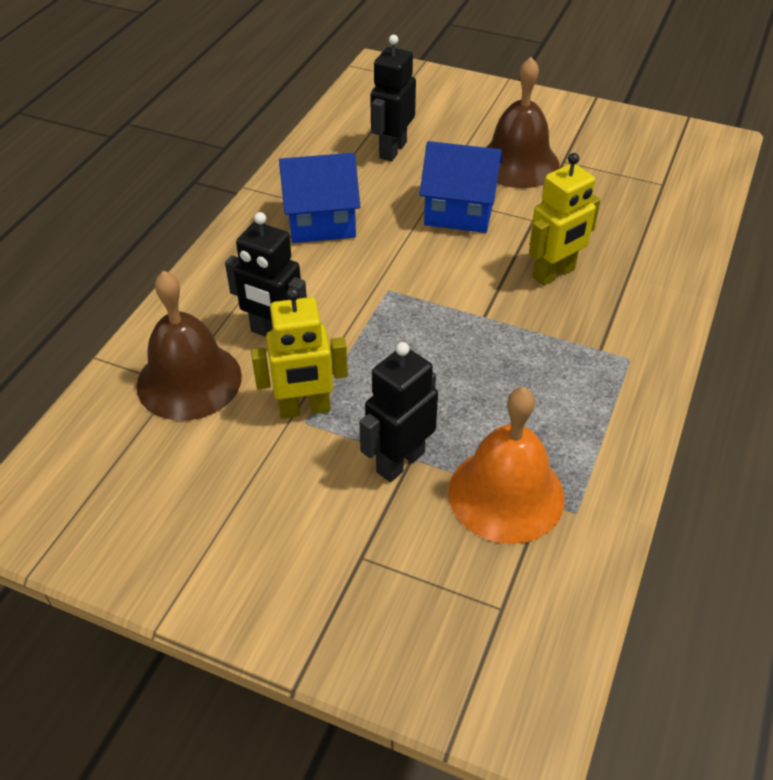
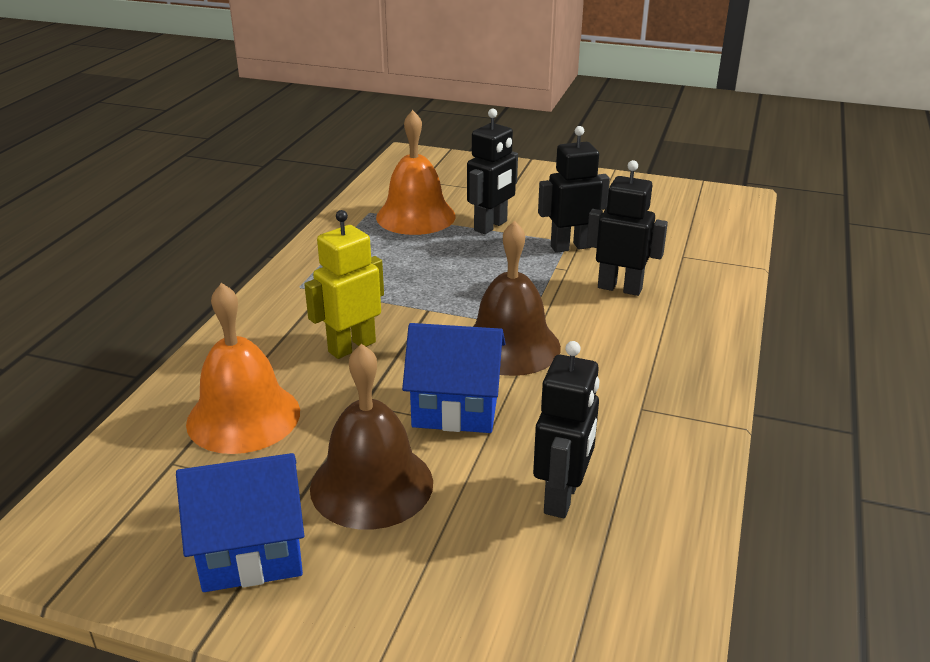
camera: 175 degrees right, 15 degrees down
brown bell [136,270,242,421] -> brown bell moved to [473,220,561,376]
yellow robot [251,287,348,419] -> black robot [538,126,610,253]
blue house [279,153,360,243] -> blue house moved to [176,453,304,592]
none -> orange bell [186,283,300,454]

